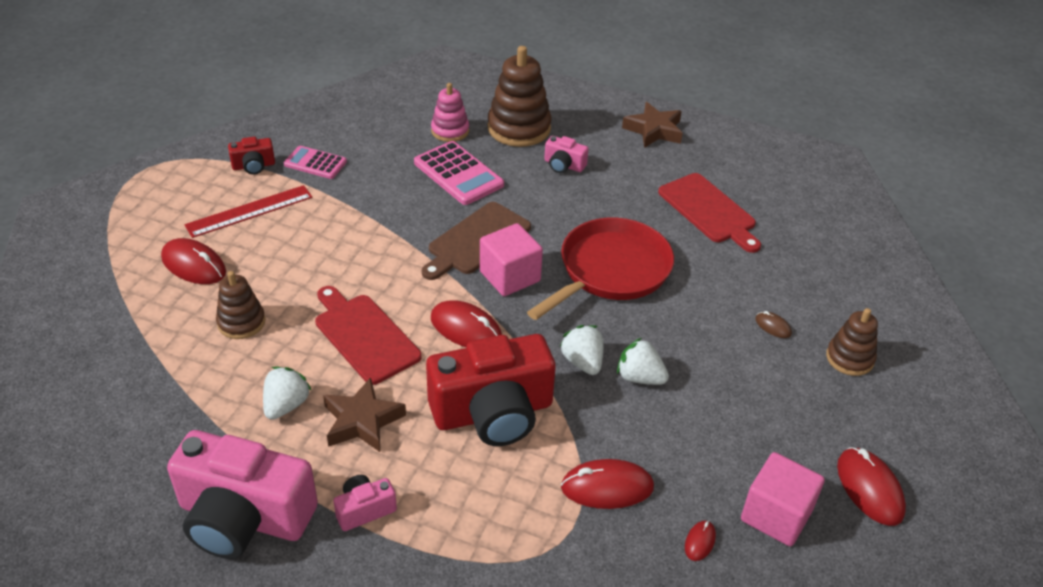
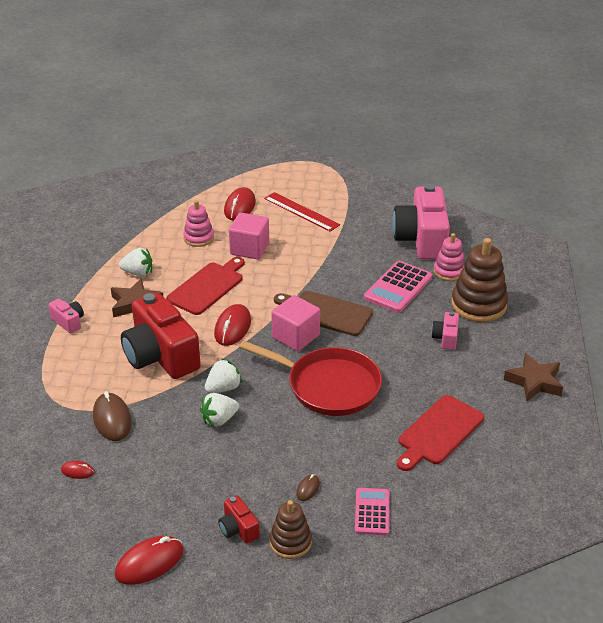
camera: 75 degrees right, 5 degrees down
pink camera [167,430,318,559] -> pink camera moved to [392,184,450,259]
brown stacking toy [216,271,265,339] -> pink stacking toy [183,200,214,247]
red camera [228,137,275,175] -> red camera moved to [218,495,260,544]
pink calculator [284,146,347,179] -> pink calculator moved to [355,488,389,535]
red mouse [561,459,654,509] -> brown mouse [93,391,132,441]
white strawberry [617,338,669,385] -> white strawberry turned 135 degrees counterclockwise [200,393,239,427]
pink cube [741,452,825,546] -> pink cube moved to [229,213,269,260]

